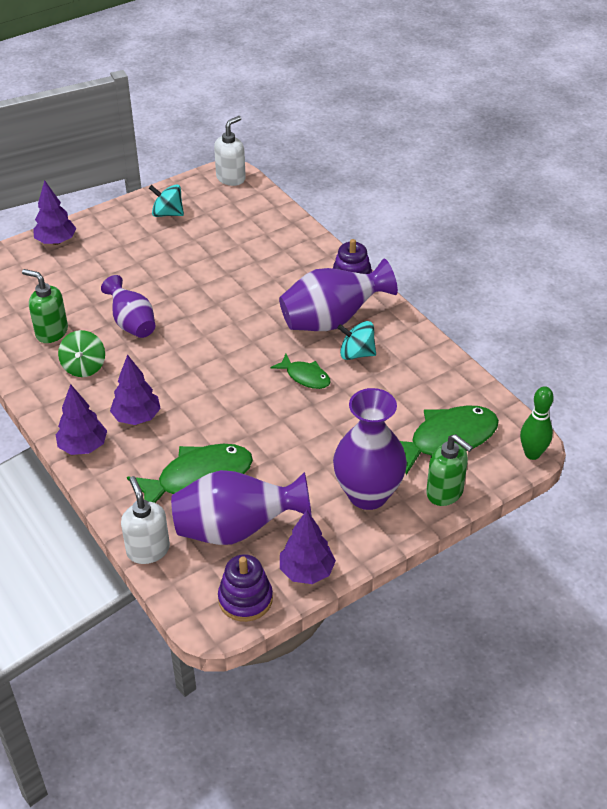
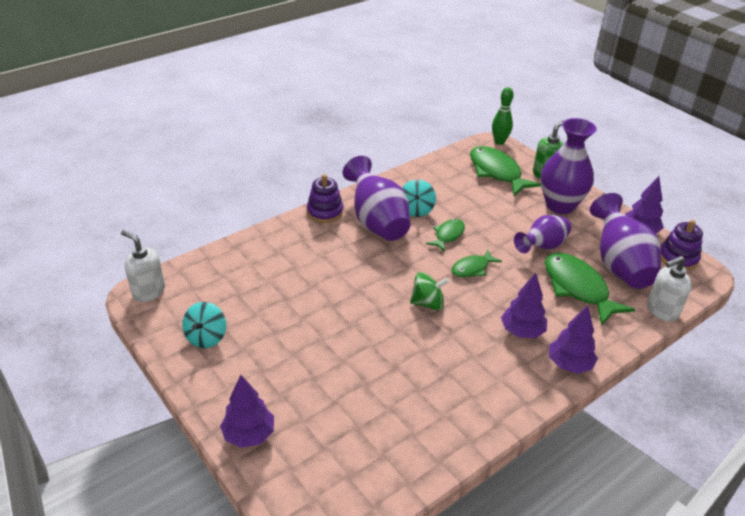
camera: 95 degrees left, 5 degrees down
green soap dispenser [22,269,68,343] -> none
green spinning top [58,330,105,377] -> green spinning top moved to [410,272,449,310]
purple vase [101,275,155,338] -> purple vase moved to [514,215,571,253]
none -> green fish [451,249,502,277]

